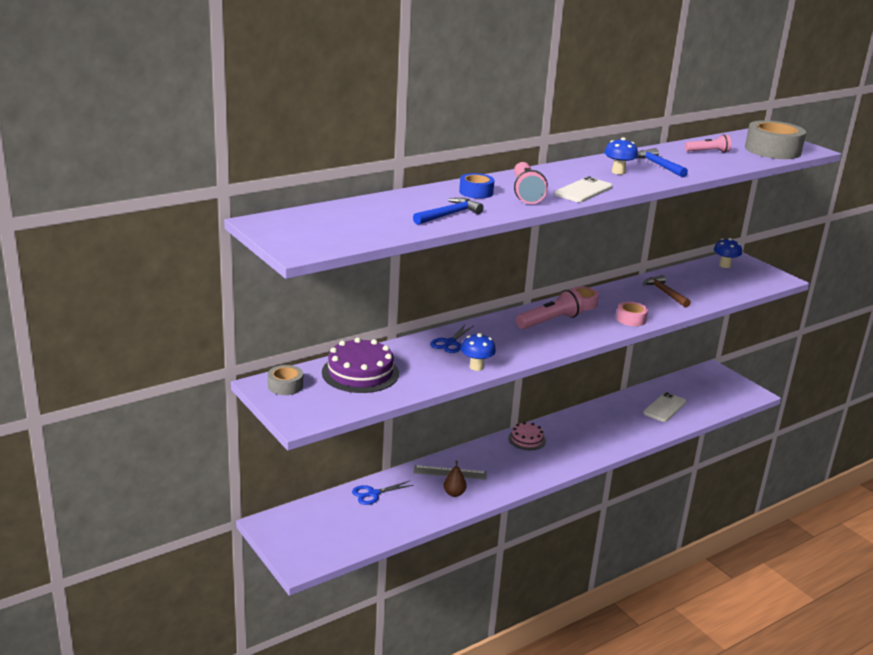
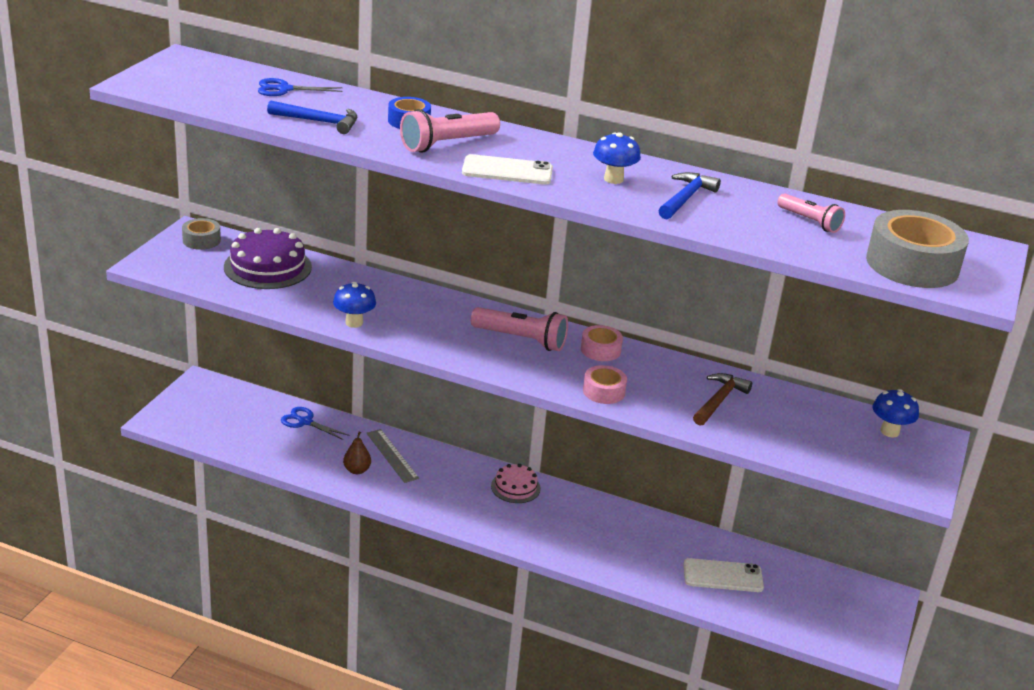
camera: 55 degrees right, 5 degrees up
blue scissors [430,324,473,353] -> blue scissors moved to [258,78,343,96]

